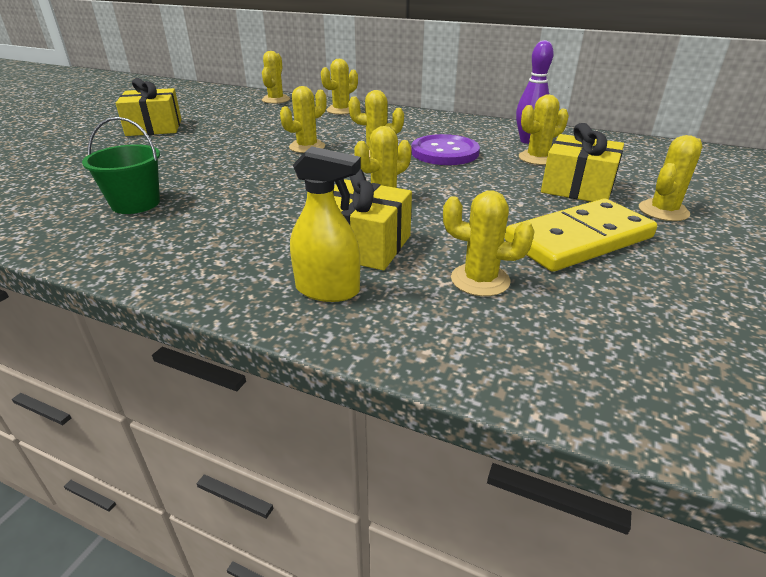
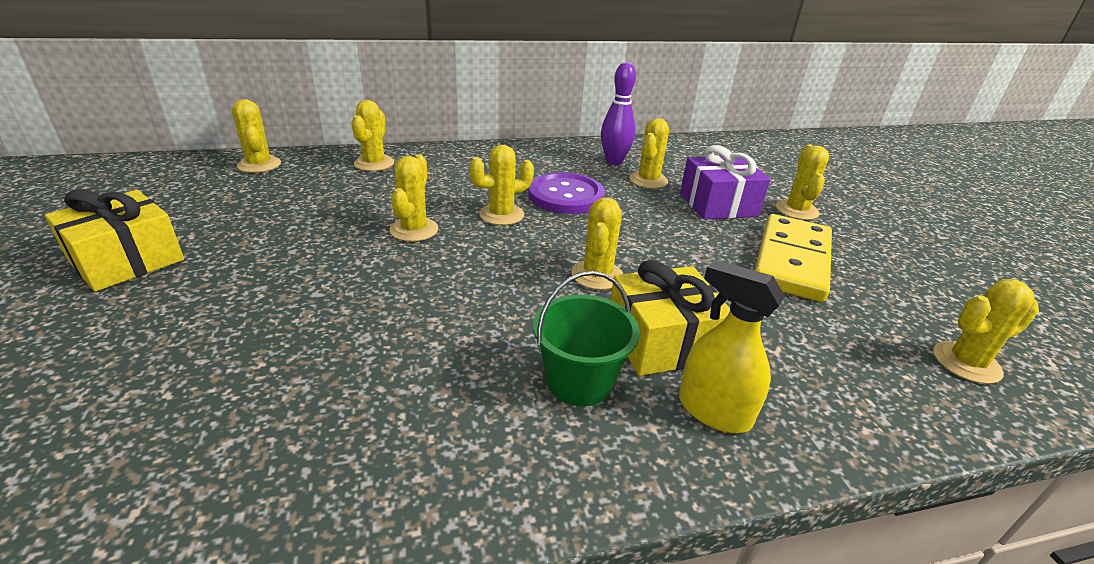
camera: 40 degrees left, 0 degrees up
green bucket [82,117,160,214] -> green bucket moved to [533,271,640,406]
yellow spray bottle [290,146,361,302] -> yellow spray bottle turned 120 degrees counterclockwise [679,260,785,433]
yellow cactus [443,190,535,296] -> yellow cactus moved to [933,279,1039,384]
yellow gift [541,123,624,202] -> purple gift [680,145,770,220]

